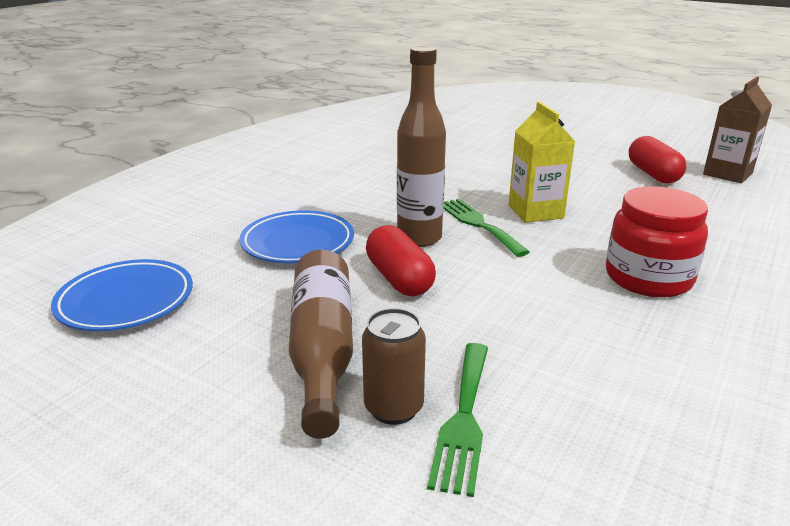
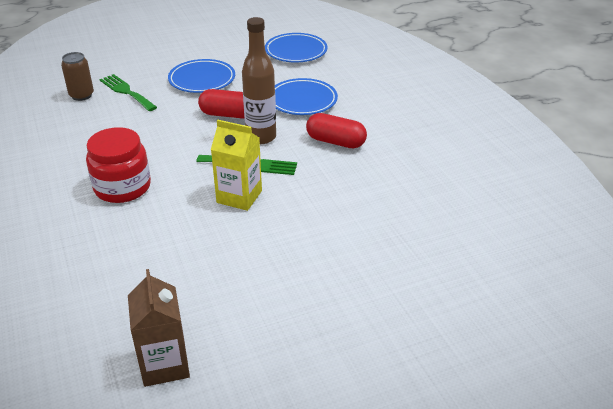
camera: 125 degrees right, 10 degrees up
brown bottle [289,250,353,439] -> blue plate [168,59,235,93]
brown can [362,308,426,425] -> brown can moved to [61,52,94,101]
red capsule [629,136,687,184] -> red capsule moved to [306,113,367,148]

